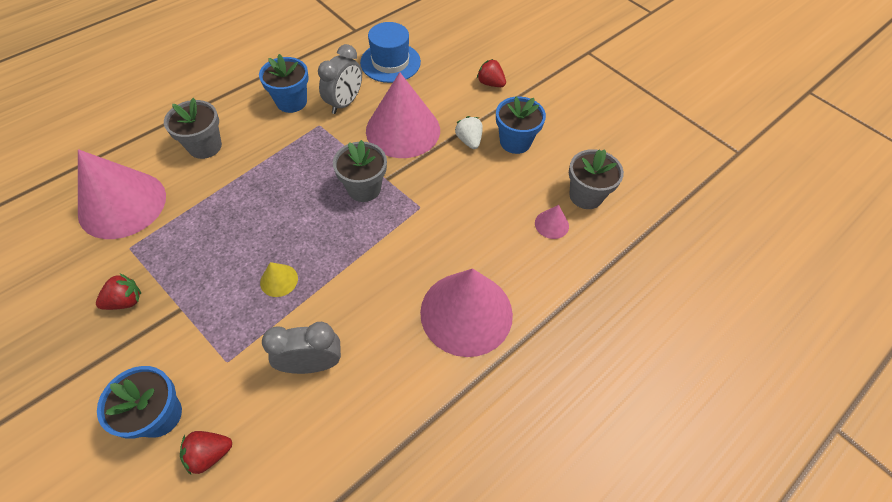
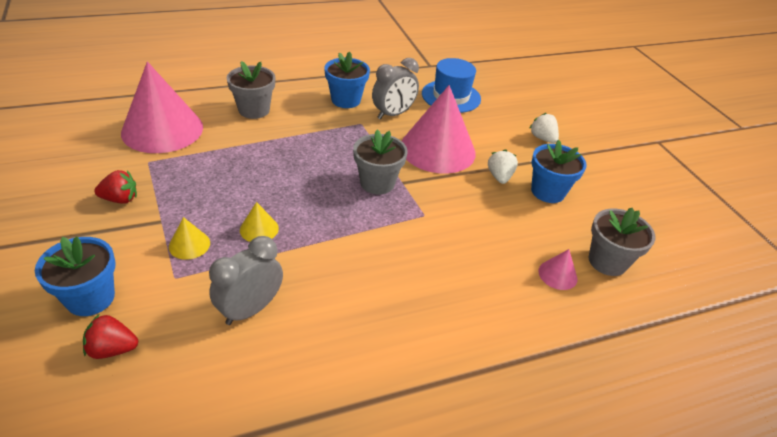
camera: 20 degrees right, 15 degrees down
grey clock [262,322,341,374] -> grey clock turned 60 degrees counterclockwise [209,236,283,325]
pink cone [420,268,513,357] -> none
red strawberry [477,59,506,87] -> white strawberry [529,113,559,143]
none -> yellow cone [169,217,210,260]

